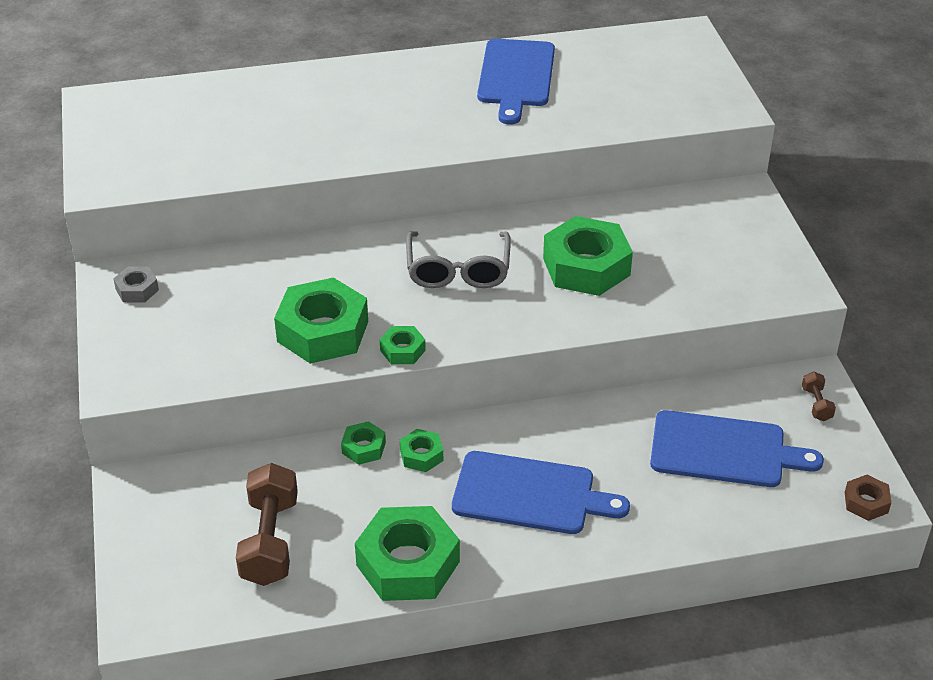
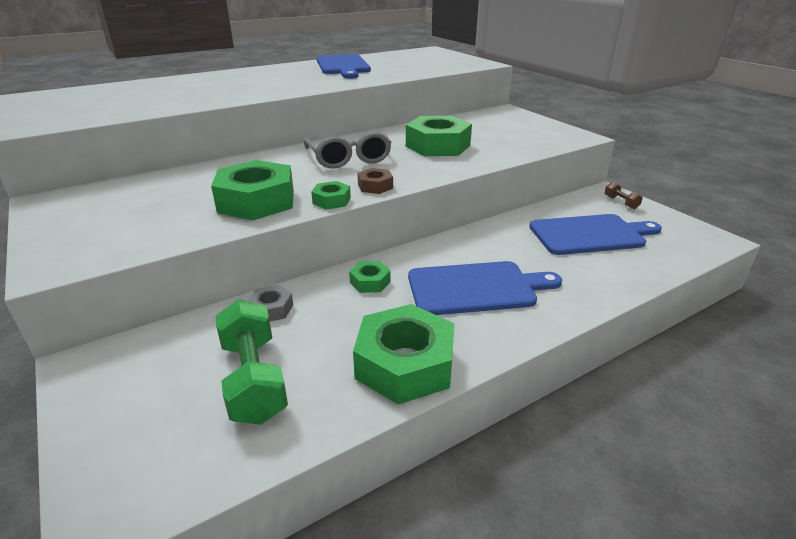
camera: 20 degrees left, 10 degrees down
grey nut [113,266,159,303] -> grey nut moved to [247,285,293,321]
brown dumbbell [236,463,298,586] -> green dumbbell [215,299,288,425]
green nut [341,421,386,465] -> none
brown nut [845,475,891,521] -> brown nut moved to [357,168,393,194]

